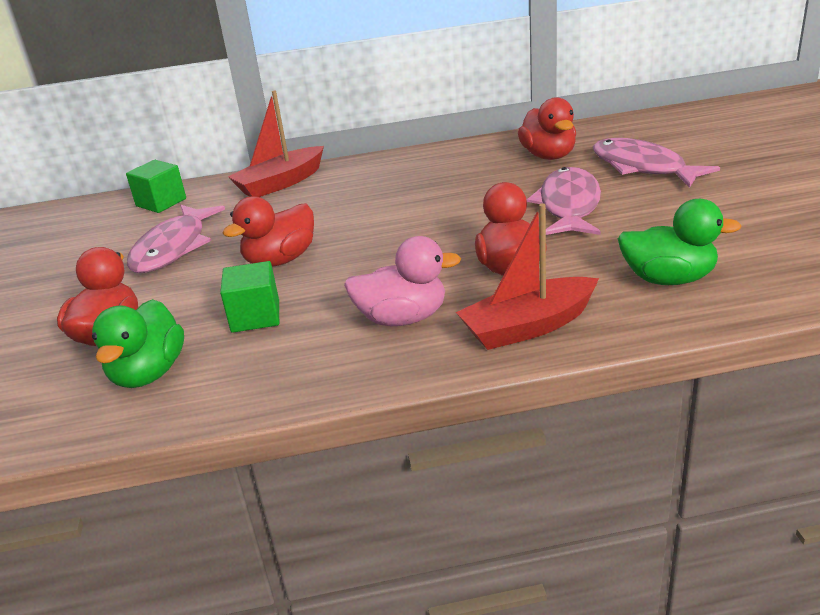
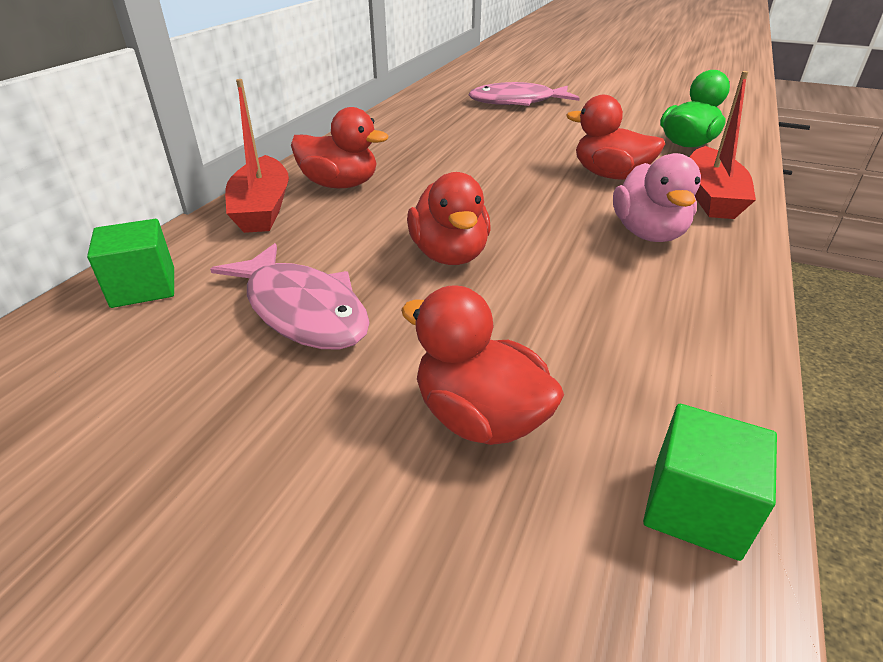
camera: 60 degrees left, 5 degrees up
green duck [92,299,184,388] -> none
green cube [220,261,279,333] -> green cube moved to [643,404,777,561]
pink duck [344,236,461,326] -> pink duck turned 150 degrees clockwise [613,153,701,242]
red duck [518,97,576,160] -> red duck moved to [291,107,388,188]
pink fish [527,167,601,235] -> none

